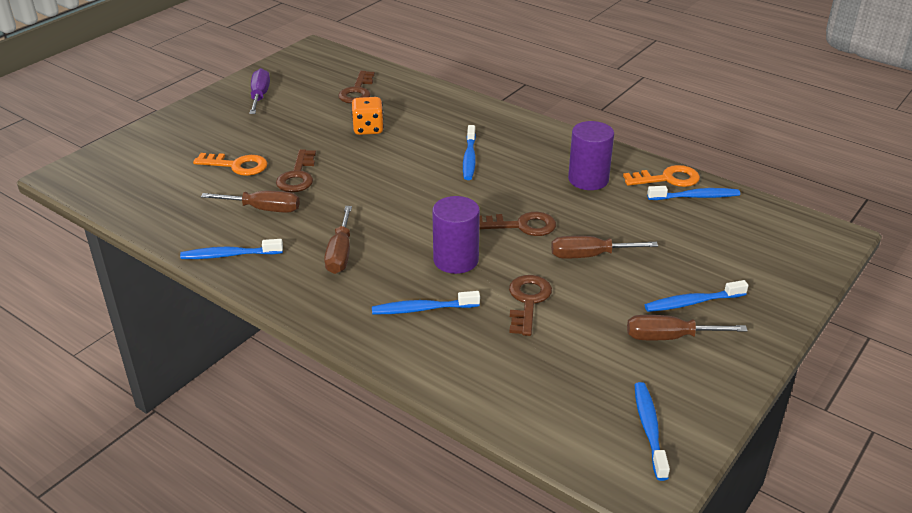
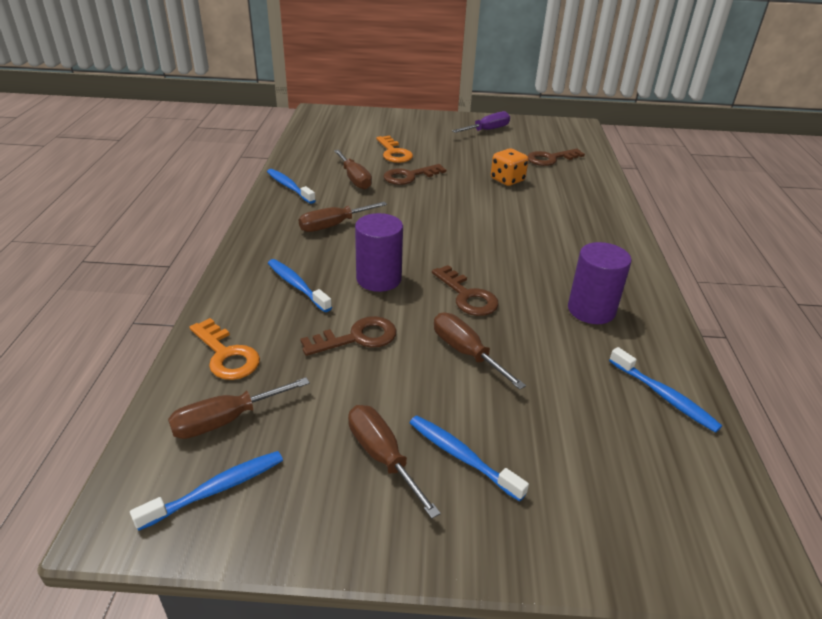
camera: 55 degrees right, 0 degrees up
blue toothbrush [463,125,476,180] -> none
orange key [623,165,700,187] -> orange key moved to [189,318,260,380]
none -> brown screwdriver [168,377,310,439]

